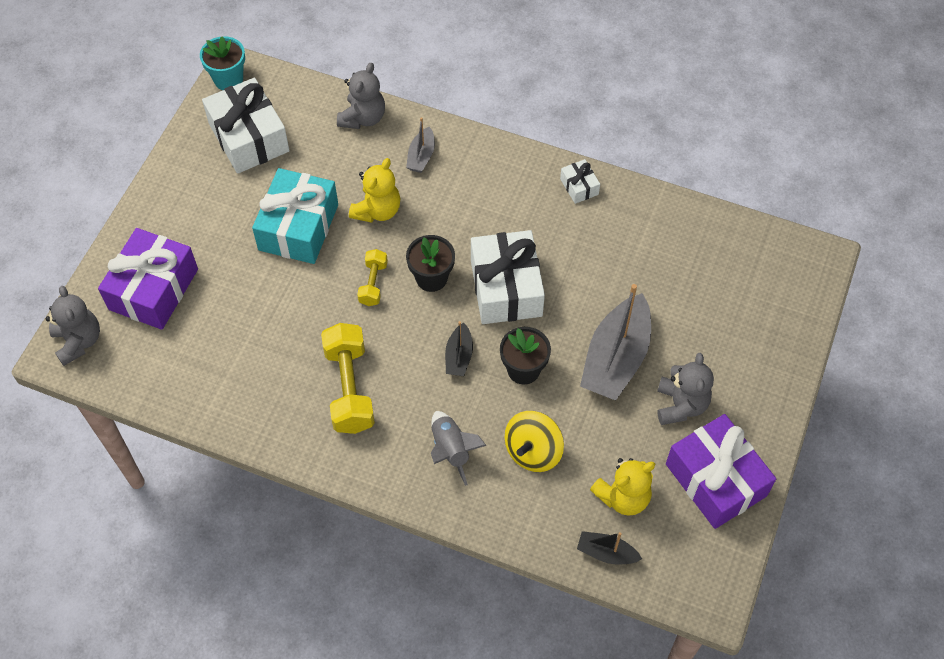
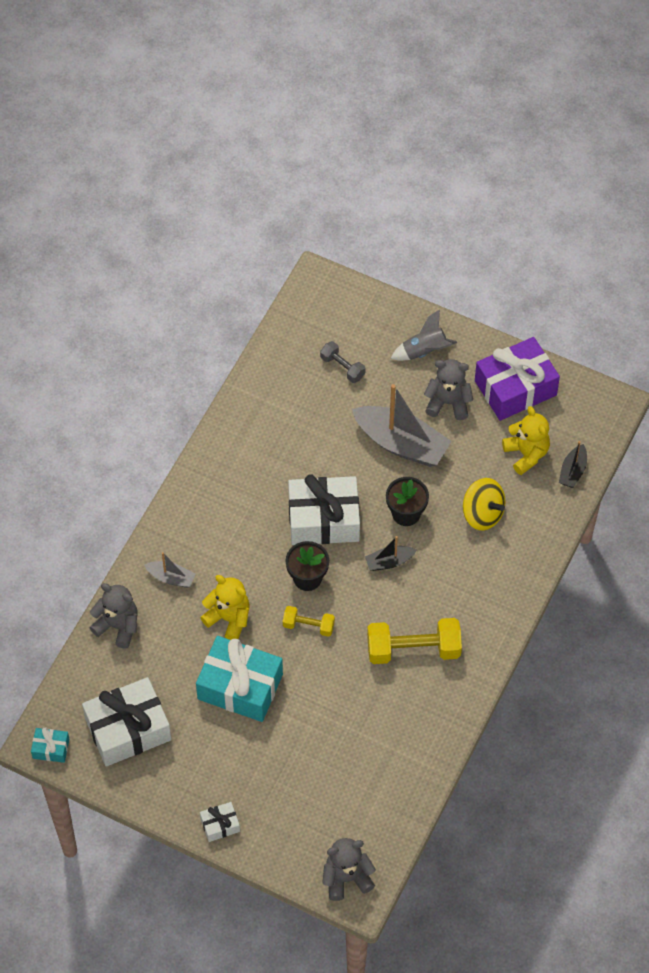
camera: 85 degrees left, 0 degrees up
purple gift [98,228,198,330] -> none
turquoise flower pot [200,36,245,90] -> turquoise gift [31,727,69,763]
grey rocket [431,411,486,486] -> grey rocket moved to [391,309,457,361]
black boat [445,321,473,376] -> black boat turned 150 degrees clockwise [365,536,417,571]
white gift [560,159,600,204] -> white gift moved to [200,802,240,842]
none -> grey dumbbell [320,341,365,383]

